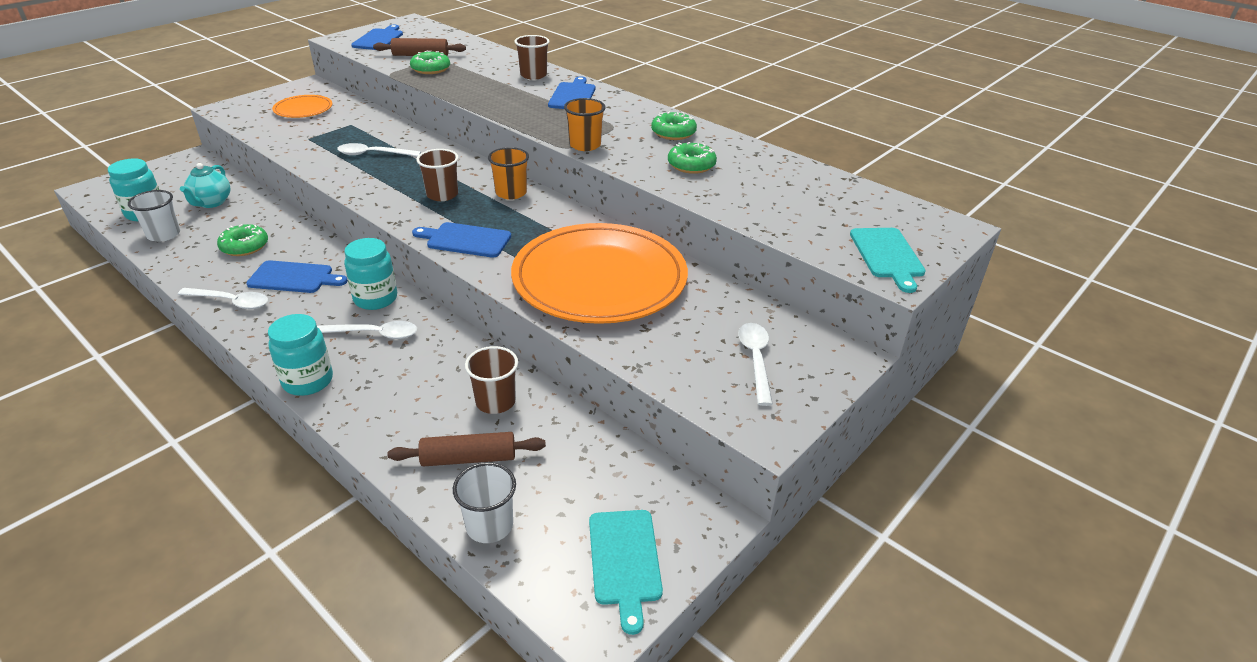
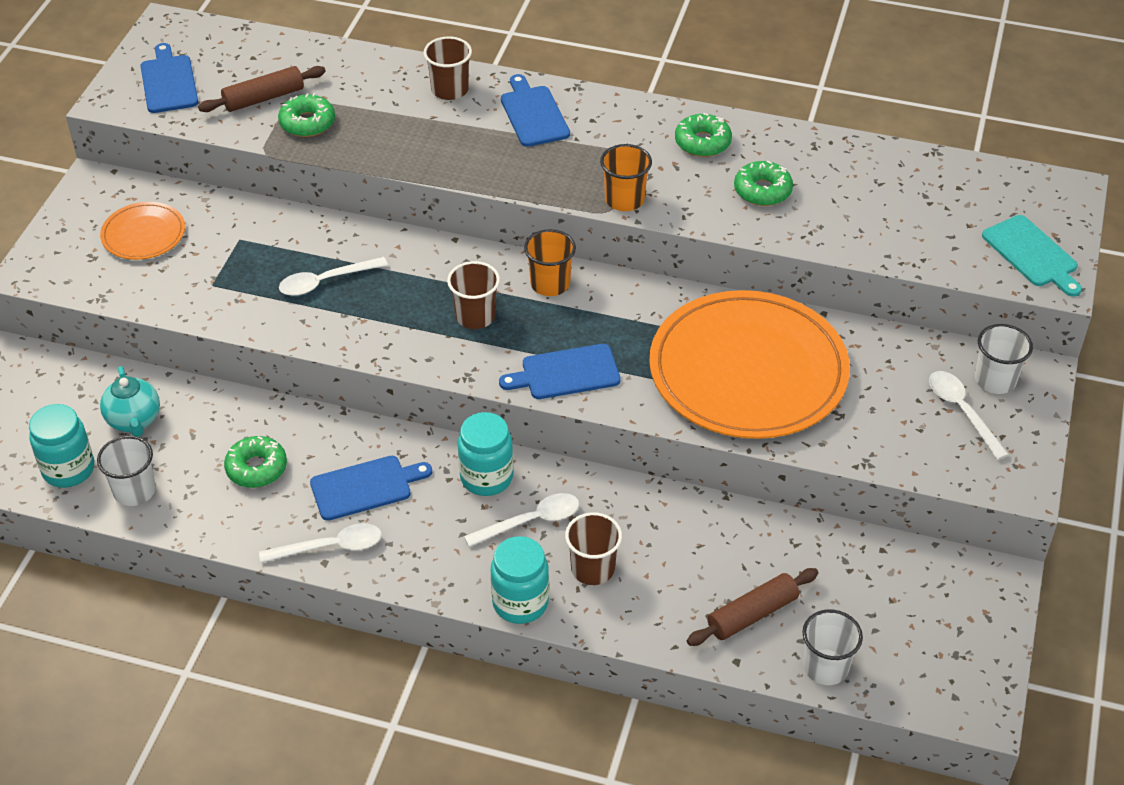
camera: 25 degrees left, 10 degrees up
brown cup [465,346,518,414] -> brown cup moved to [565,512,622,585]
turquoise cutting board [589,510,663,635] -> none
none -> white cup [975,324,1033,394]

